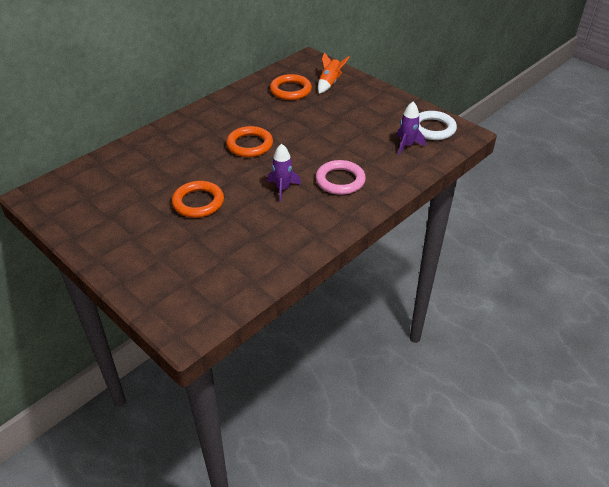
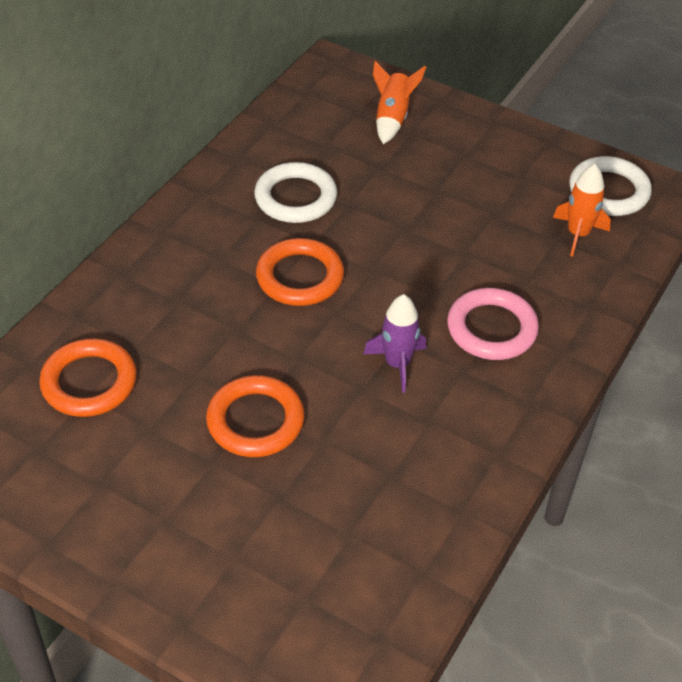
camera: 15 degrees left, 5 degrees up
orange ring [270,74,312,100] -> orange ring moved to [39,338,137,417]
purple rocket [397,102,425,155] -> orange rocket [553,164,611,257]
none -> white ring [254,162,337,223]

